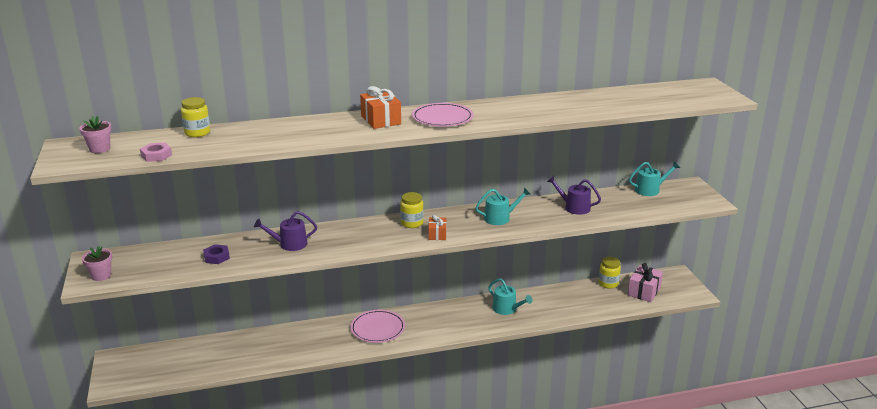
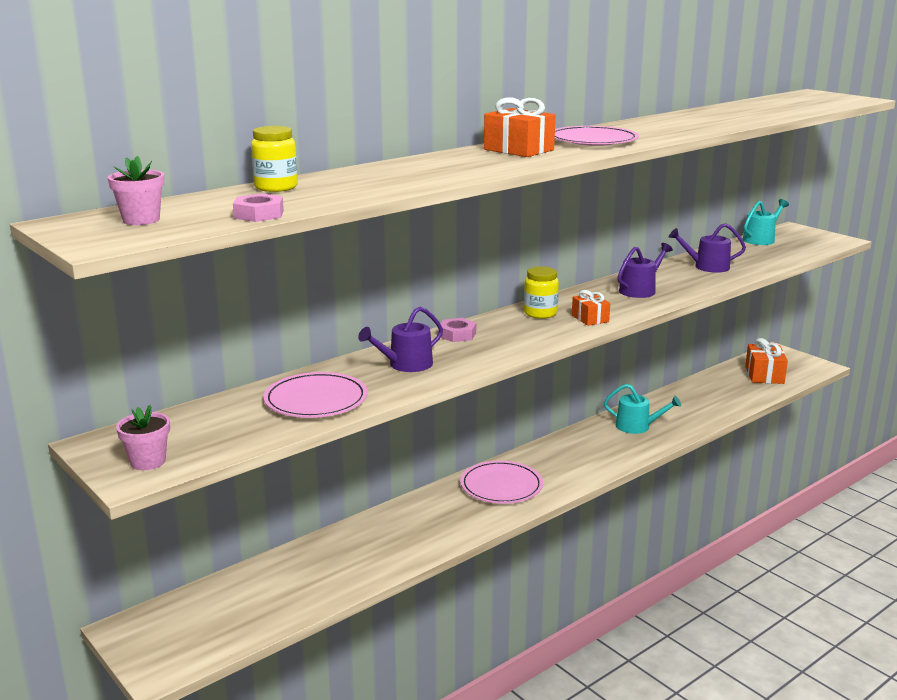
camera: 25 degrees left, 5 degrees down
purple nut [203,244,230,264] -> pink plate [263,372,367,418]
turquoise watering can [475,187,530,225] -> purple watering can [618,243,673,298]
yellow jar [599,257,621,289] -> none
pink gift [628,263,663,302] -> orange gift [745,338,788,384]
none -> pink nut [441,318,476,342]

